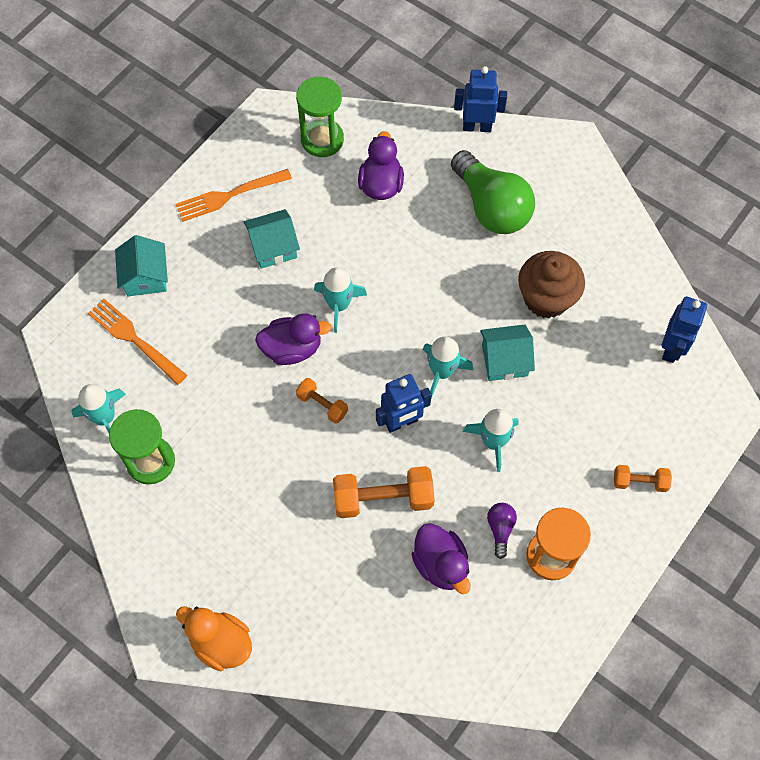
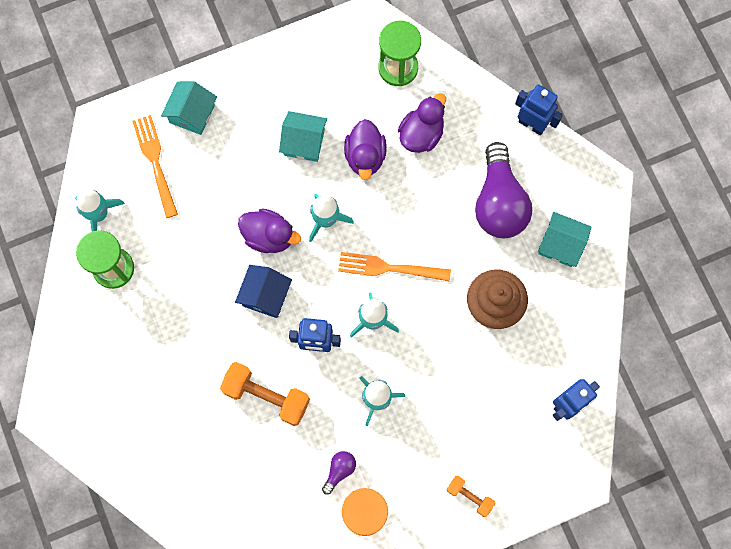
camera: 30 degrees right, 10 degrees up
orange fork [176,169,292,222] -> orange fork moved to [338,252,451,281]
orange duck [176,606,252,671] -> none
orange dumbbell [296,378,348,424] -> blue house [235,265,292,318]
purple duck [411,523,471,594] -> purple duck moved to [344,119,387,180]
green light bulb [451,150,535,234] -> purple light bulb [475,142,532,238]
turquoise house [480,324,535,381] -> turquoise house moved to [538,212,591,267]

